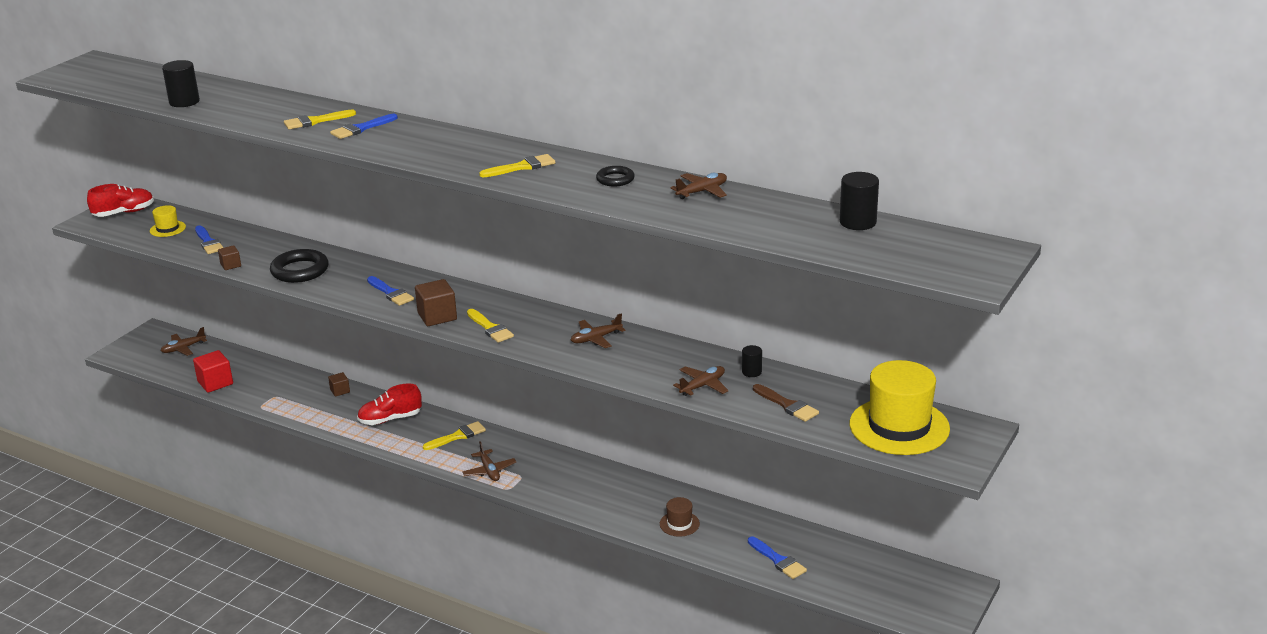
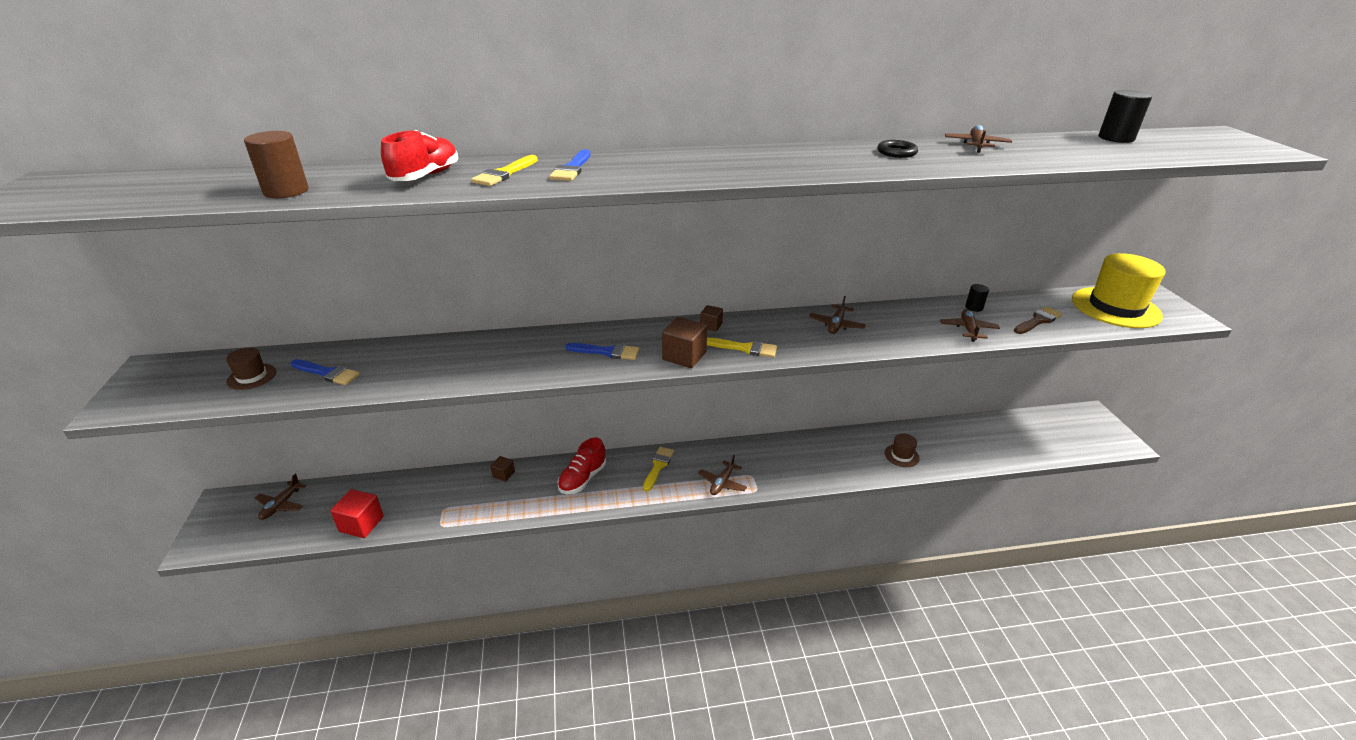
camera: 40 degrees left, 5 degrees up
red shoe [87,184,154,217] -> red shoe moved to [381,130,458,181]
yellow hat [150,205,186,237] -> brown hat [226,348,276,390]
black cylinder [162,60,200,107] -> brown cylinder [244,131,308,198]
brown cube [218,245,241,270] -> brown cube moved to [700,305,723,332]
black ring [270,249,329,283] -> none
brown plane [462,441,516,481] -> brown plane turned 90 degrees clockwise [698,455,747,495]
yellow brush [479,154,556,177] -> none
blue brush [748,537,807,579] -> none
brown brush [753,384,819,422] -> brown brush turned 45 degrees counterclockwise [1014,307,1063,334]

